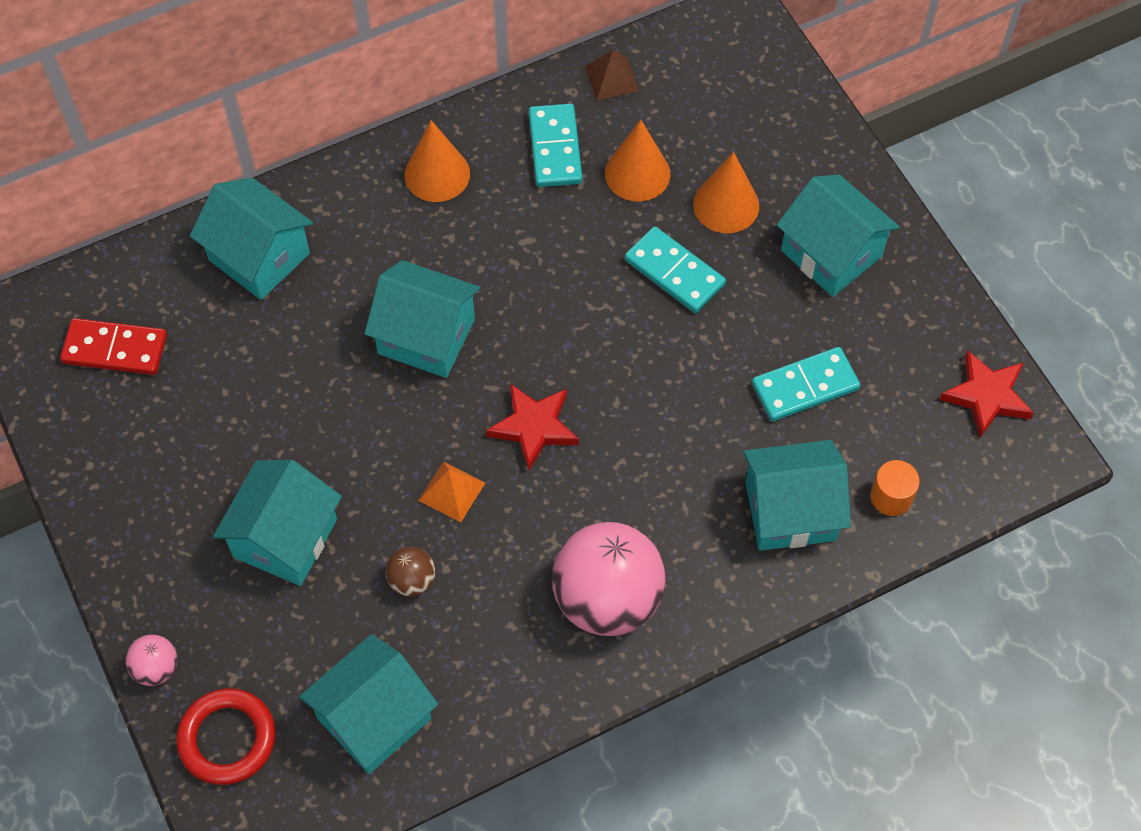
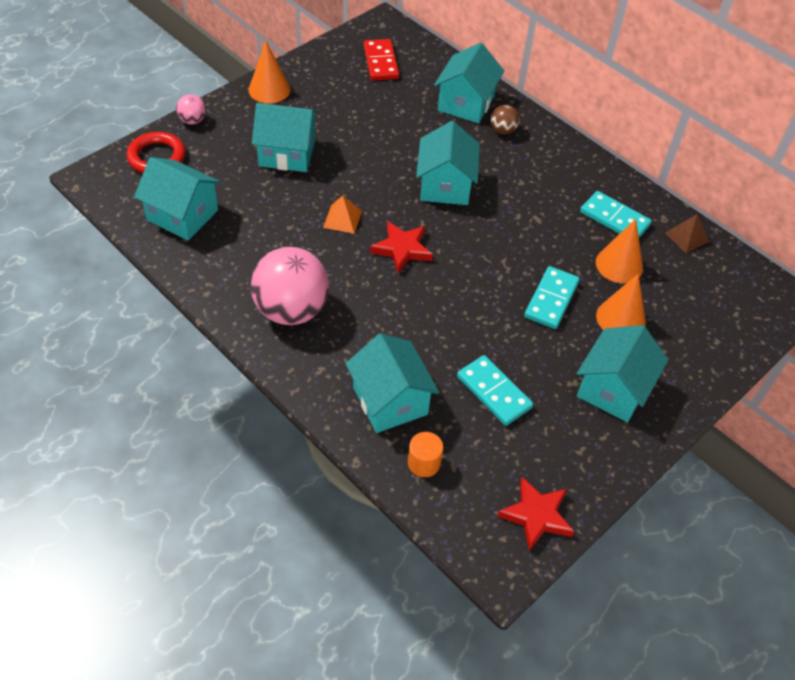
camera: 70 degrees right, 10 degrees down
brown ball [386,547,436,597] -> brown ball moved to [491,105,520,134]
orange cone [404,120,470,202] -> orange cone moved to [249,41,290,104]
turquoise domino [529,104,582,187] -> turquoise domino turned 60 degrees clockwise [580,191,652,238]

